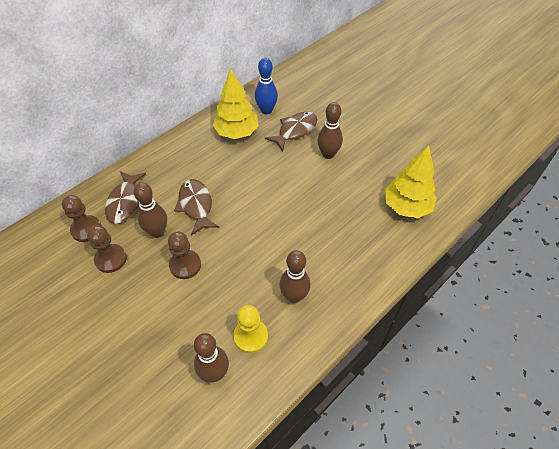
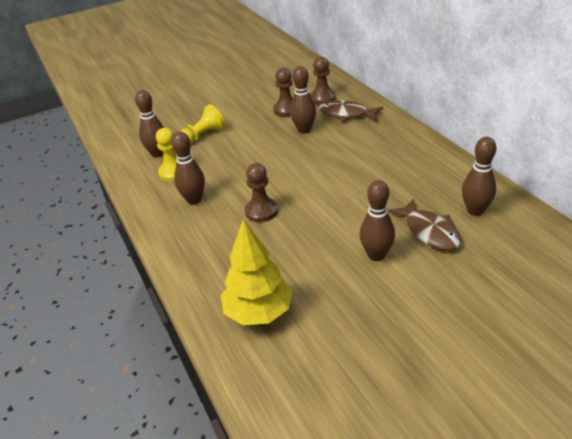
camera: 110 degrees right, 15 degrees down
brown pawn [168,232,201,279] -> brown pawn moved to [245,163,278,222]
brown fish [174,179,219,235] -> none
yellow tree [213,68,259,139] -> none
blue bowling pin [255,58,278,114] -> brown bowling pin [462,137,496,216]
none -> yellow pawn [180,104,225,144]

